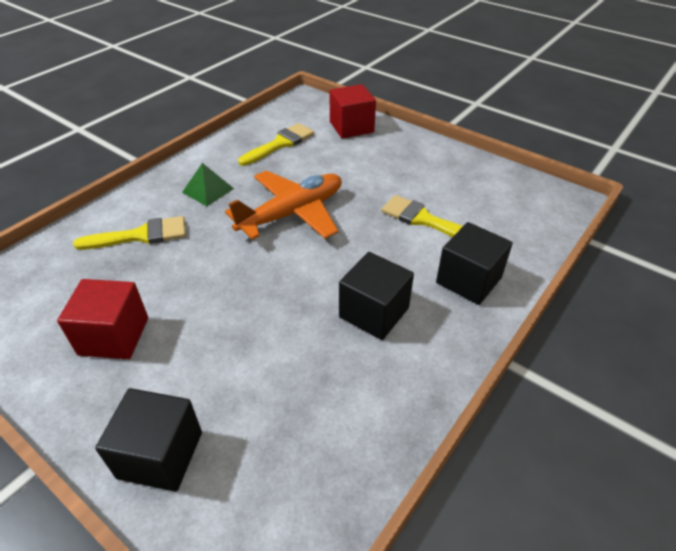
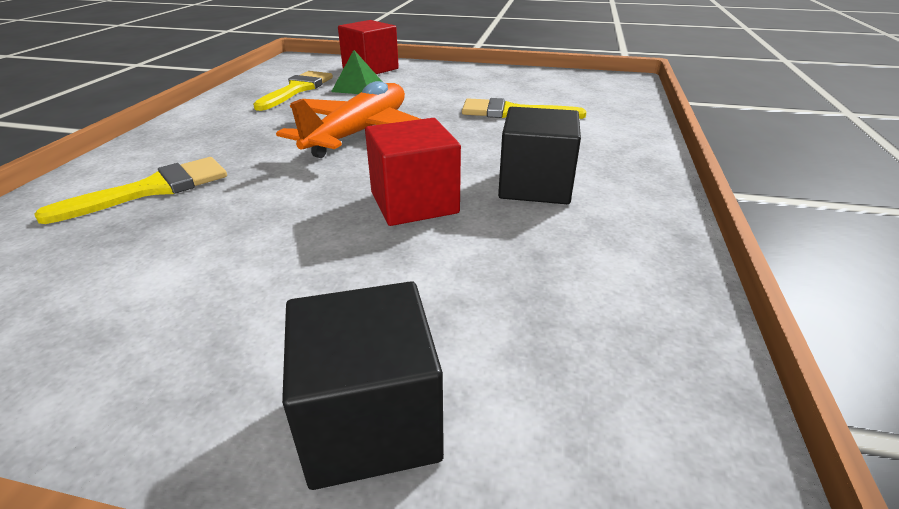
camera: 25 degrees left, 10 degrees down
red cube [57,279,148,359] -> red cube moved to [365,118,461,226]
green pyramid [182,163,234,206] -> green pyramid moved to [331,50,382,94]
black cube [436,222,513,305] -> none

